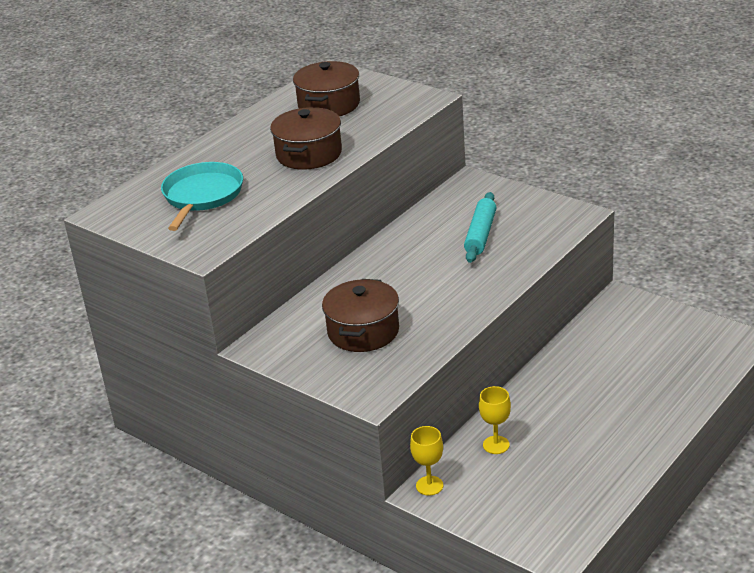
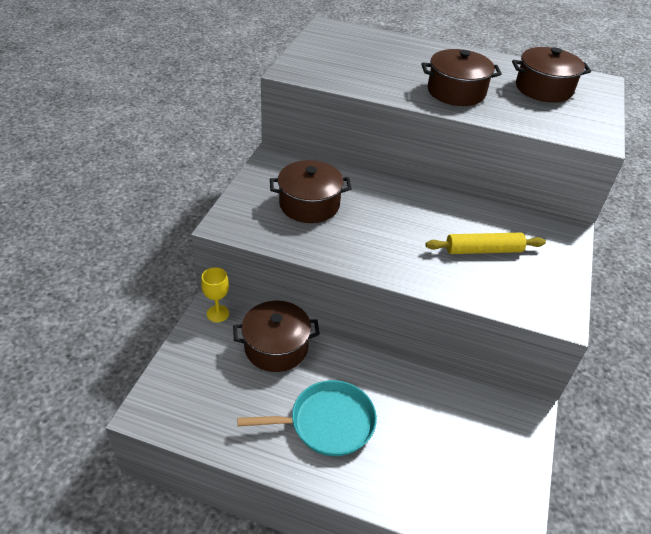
camera: 65 degrees right, 10 degrees up
turquoise pan [161,162,243,231] -> turquoise pan moved to [237,380,377,456]
turquoise rolling pin [464,192,496,263] -> yellow rolling pin [425,233,546,254]
yellow goblet [479,386,511,454] -> brown pot [233,301,320,372]

